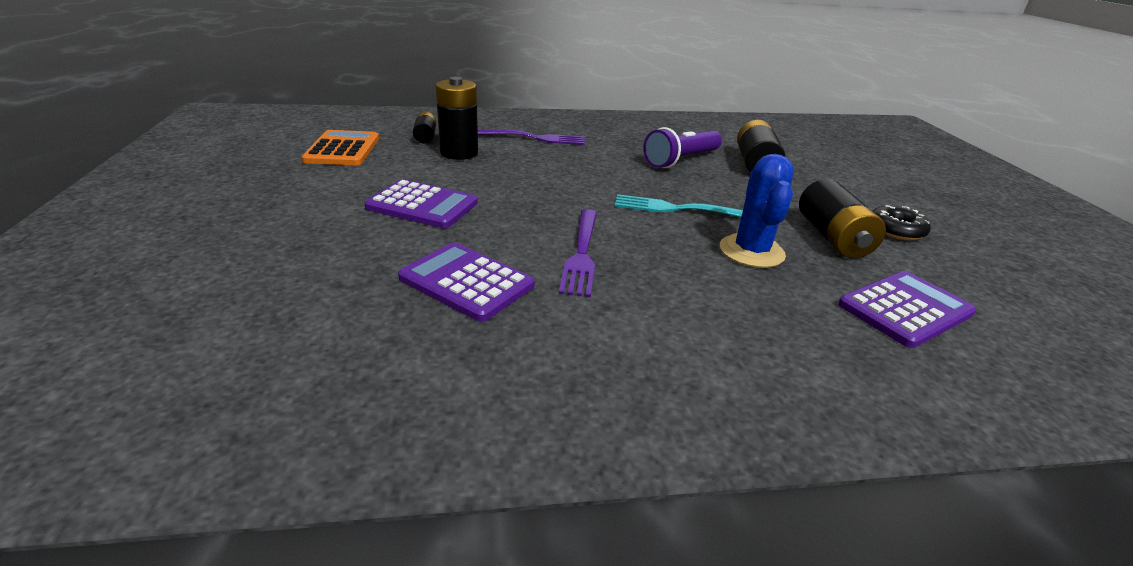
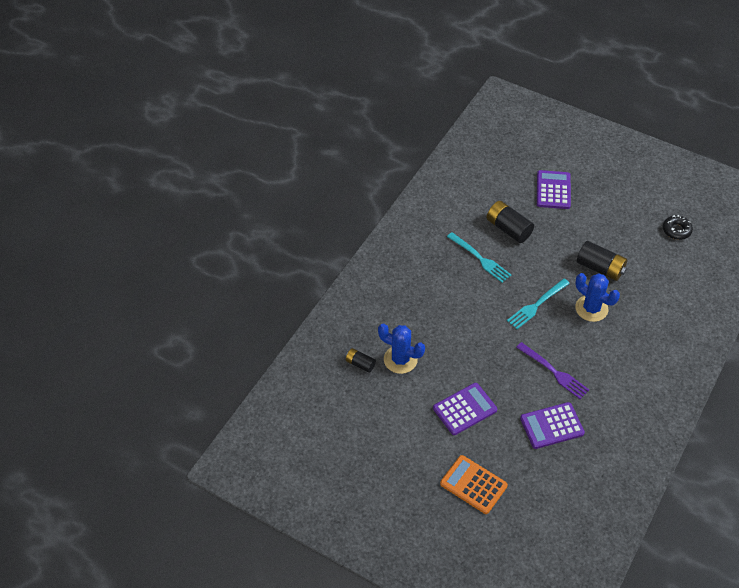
camera: 50 degrees left, 20 degrees up
orange calculator [302,130,379,165] -> orange calculator moved to [440,455,508,514]
black battery [436,77,478,160] -> blue cactus [378,324,425,374]
purple fork [478,129,585,145] -> none
purple flashlight [643,127,722,168] -> turquoise fork [447,232,511,283]
purple calculator [838,271,976,348] -> purple calculator moved to [537,170,571,209]
black donut [873,205,931,240] -> black donut moved to [663,215,693,240]

